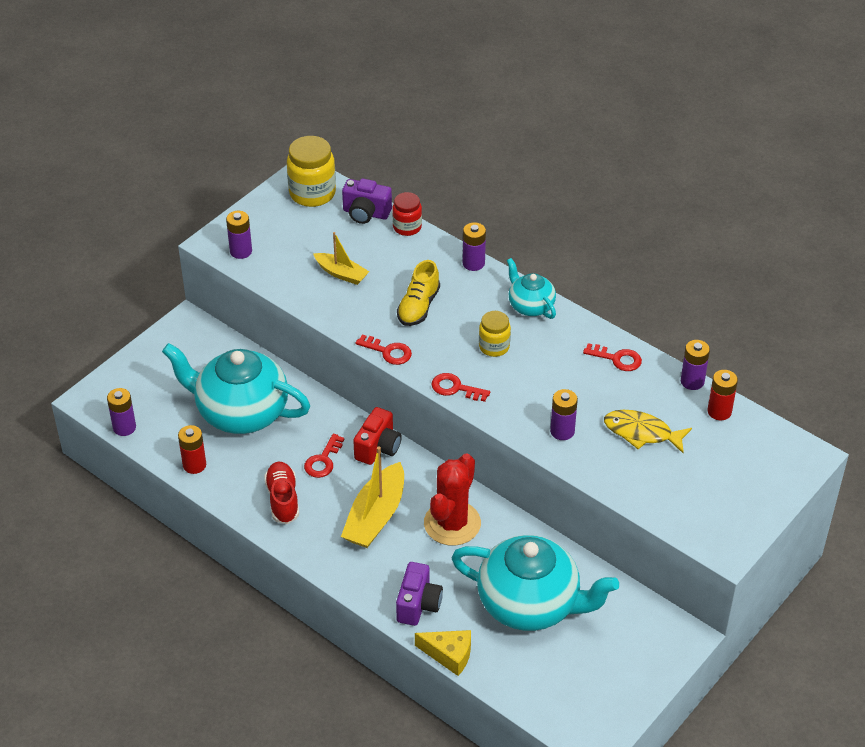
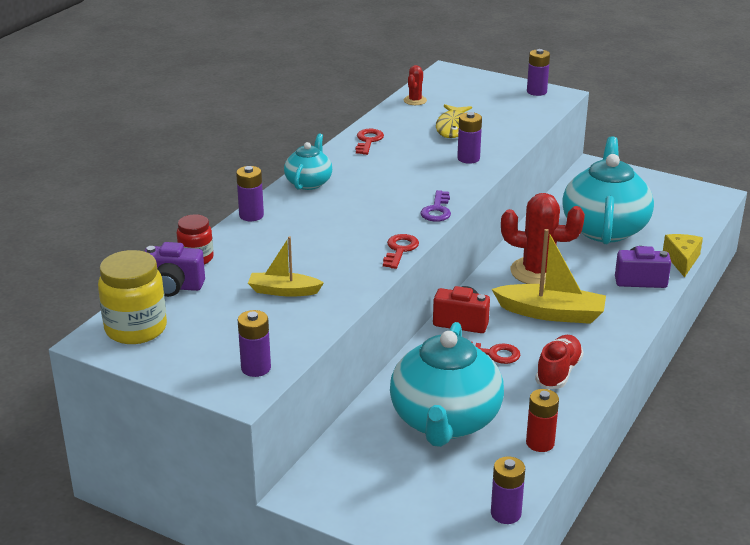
camera: 100 degrees left, 15 degrees down
red shoe [264,462,299,524] -> red shoe turned 135 degrees clockwise [535,335,584,389]
yellow boat [313,232,370,285] -> yellow boat turned 105 degrees counterclockwise [248,237,324,297]
purple camera [342,178,392,224] -> purple camera turned 90 degrees clockwise [144,242,205,297]
yellow shoe [397,260,440,326] -> none
red key [431,373,490,402] -> purple key [420,190,451,222]
yellow jar [479,311,511,357] -> none
turquoise teapot [507,258,556,319] -> turquoise teapot turned 150 degrees clockwise [284,133,332,190]
purple battery [681,340,710,390] -> purple battery moved to [527,49,550,96]
red battery [708,370,738,421] -> red cactus [404,65,427,105]

